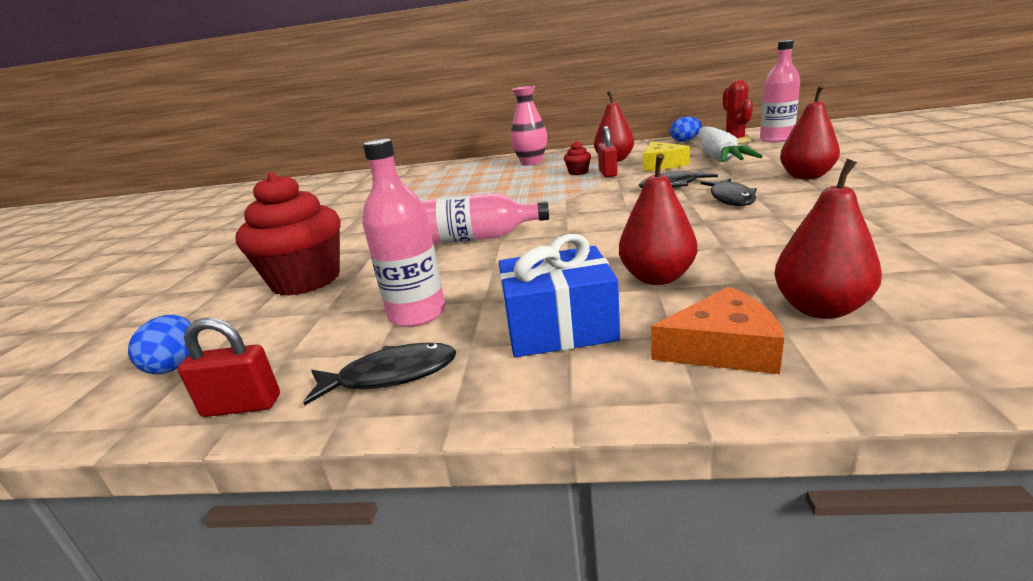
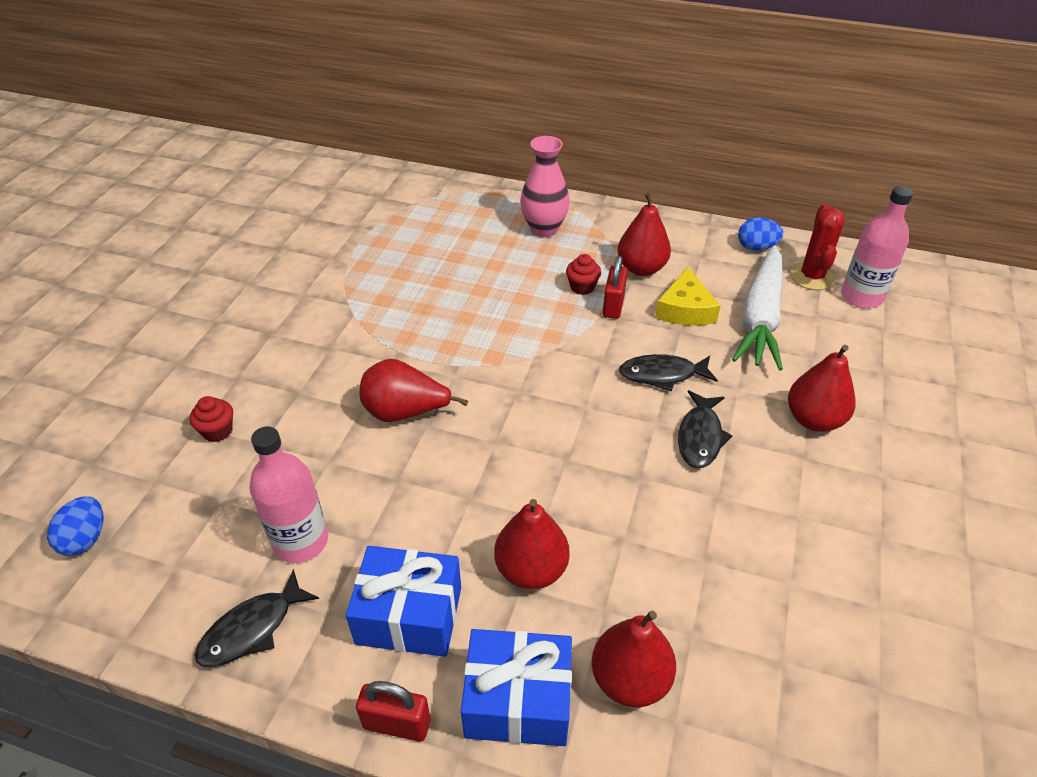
camera: 10 degrees right, 20 degrees up
red padlock [177,318,280,417] -> red padlock moved to [356,681,431,742]
red cupcake [235,172,340,296] -> red cupcake [189,396,233,442], size x0.42
black fish [303,343,456,406] -> black fish turned 135 degrees clockwise [194,569,319,667]
pink bottle [421,193,549,244] -> red pear [359,359,468,422]
orange cheese [651,286,784,374] -> blue gift [461,629,572,746]

